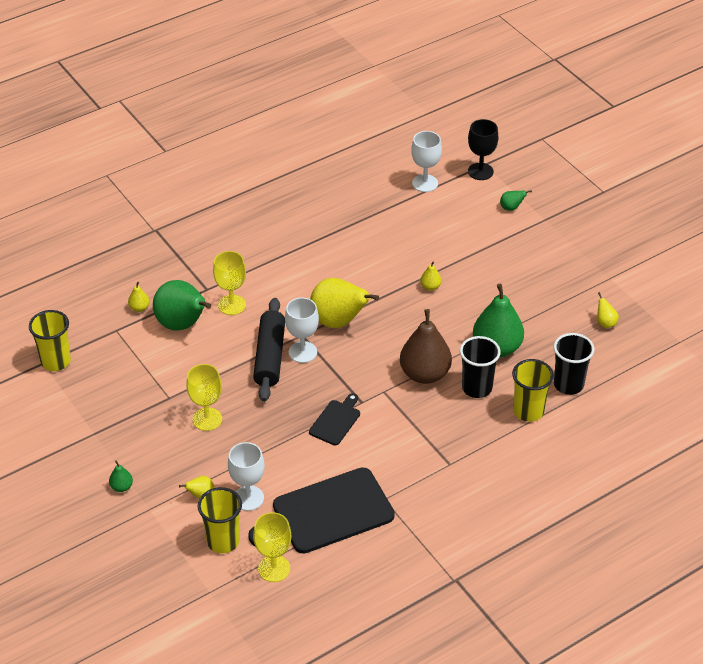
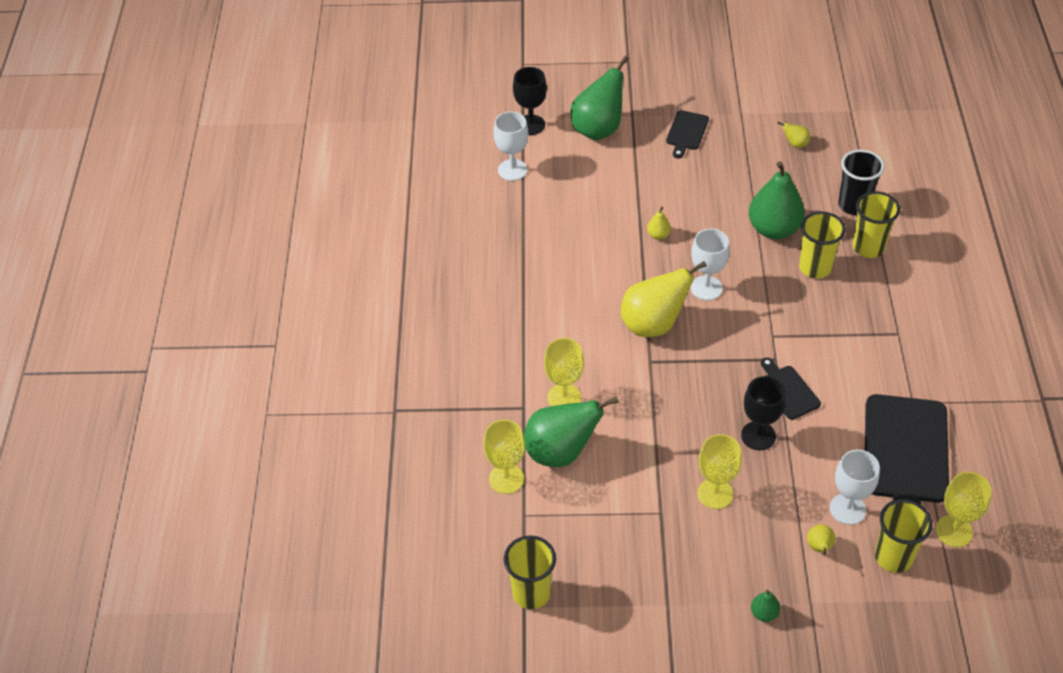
camera: 55 degrees left, 5 degrees up
yellow pear [128,282,150,312] -> yellow goblet [483,420,525,494]
black rolling pin [253,298,285,402] -> none
white goblet [285,298,319,363] -> white goblet moved to [691,229,730,300]
brown pear [400,309,452,384] -> none
black cup [460,336,501,398] -> yellow cup [799,211,846,279]
green pear [500,190,532,211] -> green pear [570,55,629,140], size x2.33
none -> black cutting board [666,110,709,158]
none -> black goblet [741,376,786,450]

